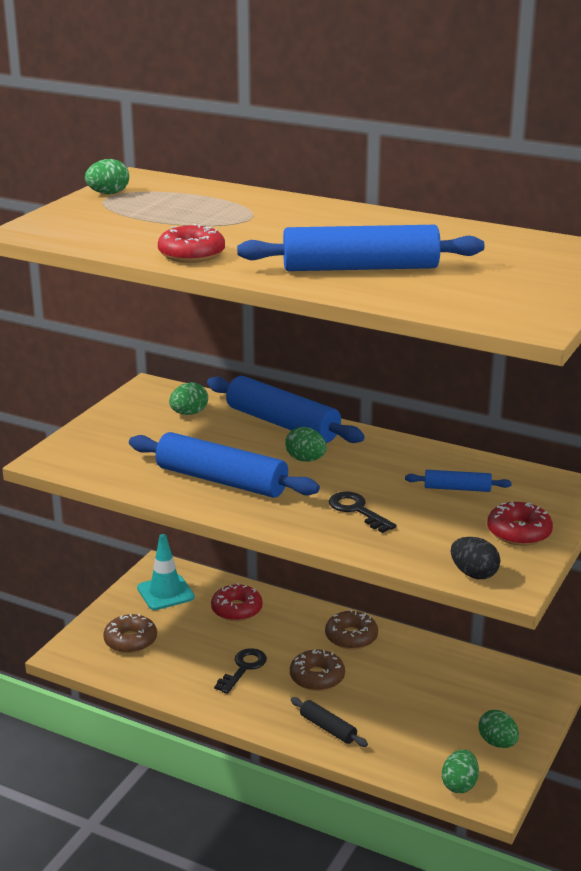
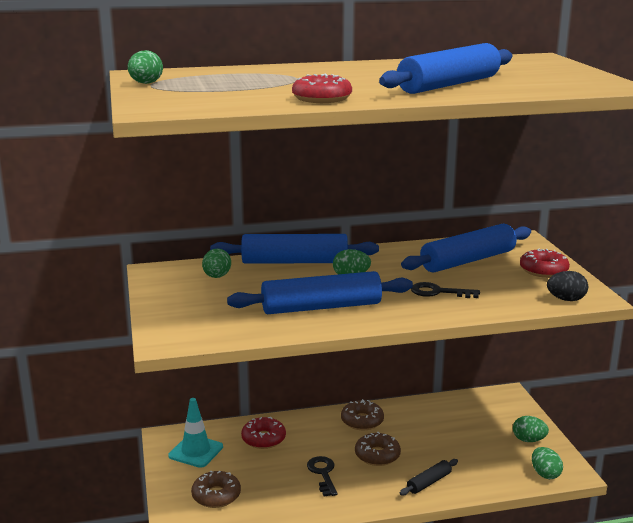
camera: 40 degrees left, 5 degrees down
black rolling pin [290,697,368,747] -> black rolling pin turned 45 degrees counterclockwise [400,459,458,496]
blue rolling pin [405,470,512,492] -> blue rolling pin [401,224,531,272], size x2.06

